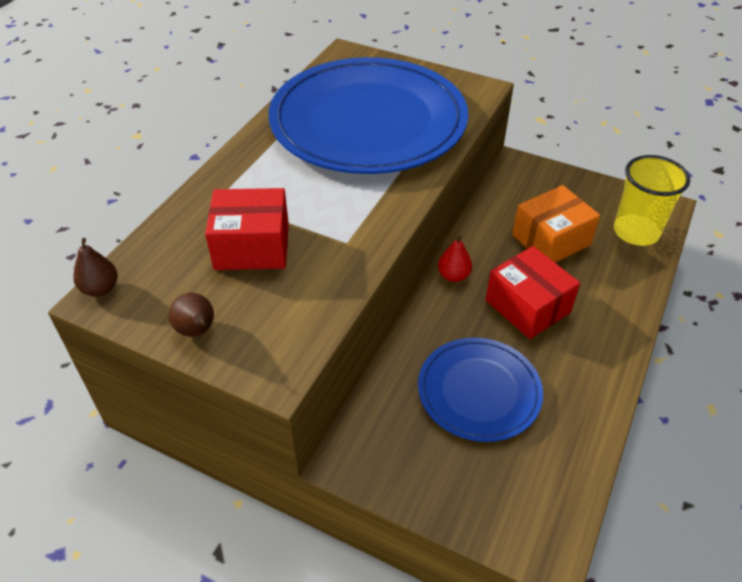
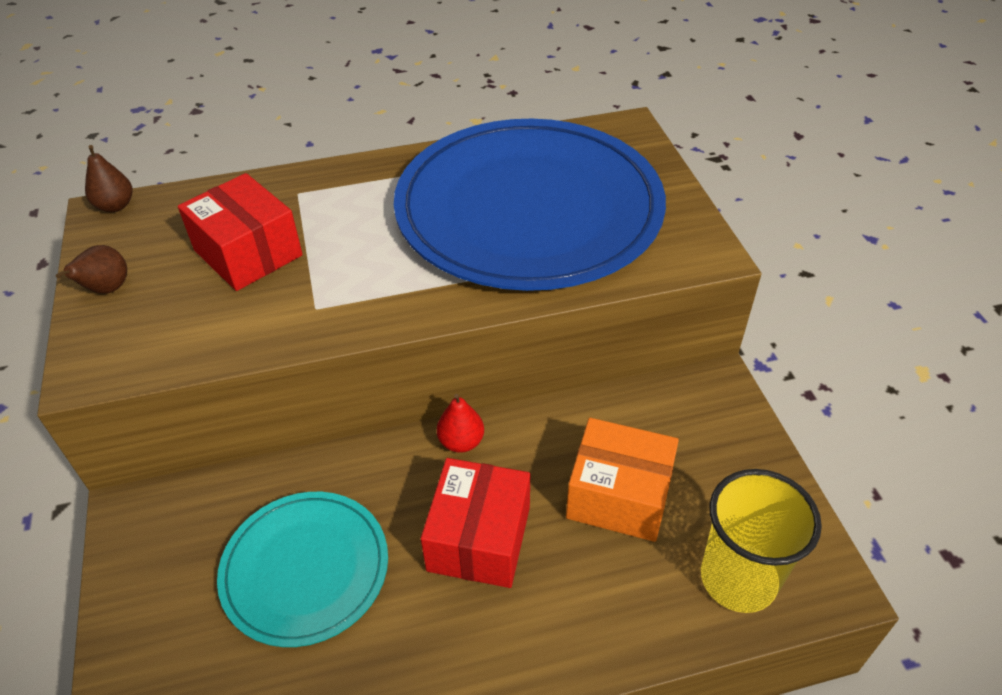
camera: 50 degrees right, 0 degrees up
blue plate [418,338,543,442] -> turquoise plate [217,492,388,647]

